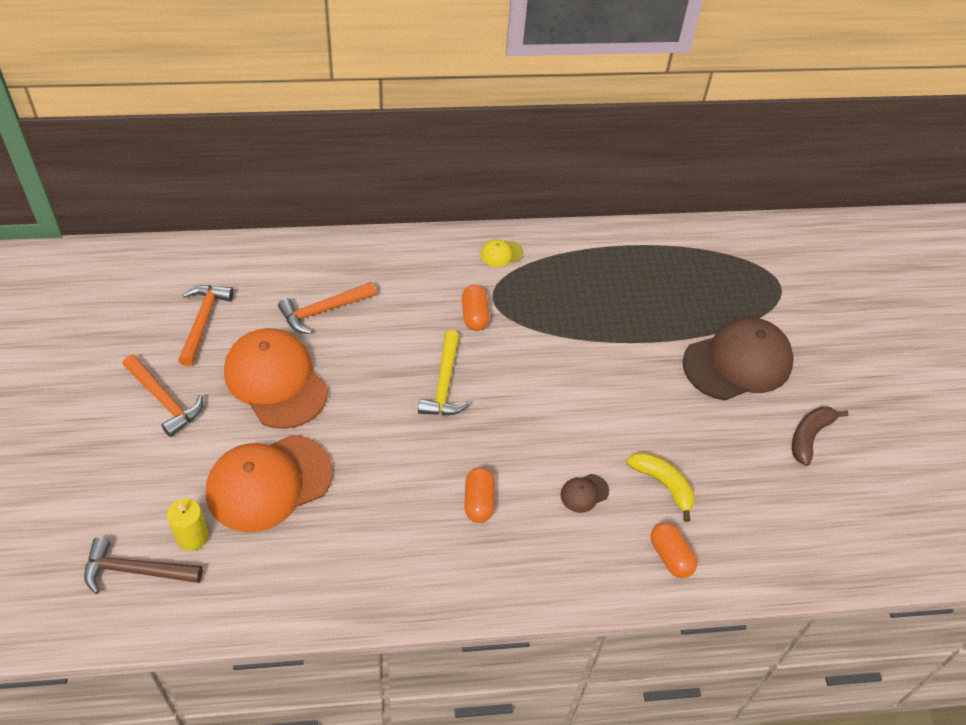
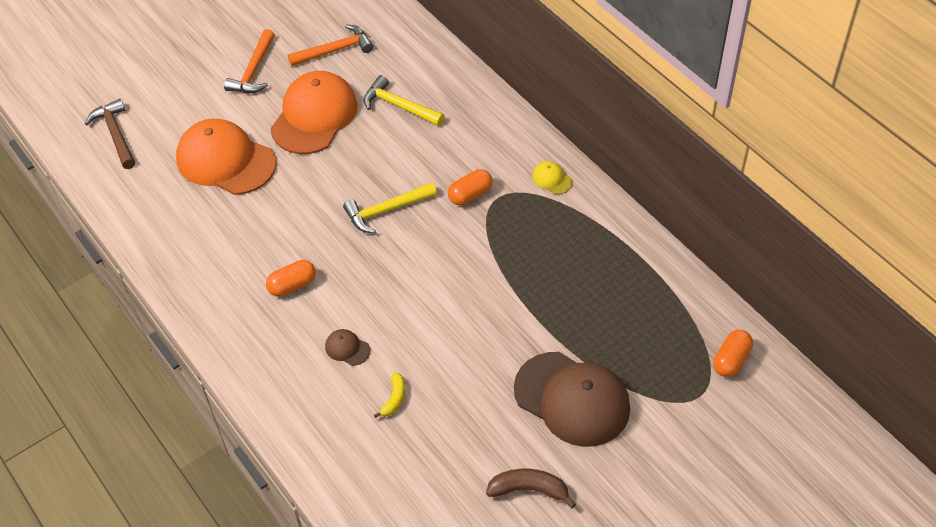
camera: 65 degrees right, 0 degrees up
yellow candle [167,498,209,551] -> none
orange hammer [278,282,377,334] -> yellow hammer [363,75,444,126]
yellow banana [627,452,695,522] -> yellow banana [374,372,405,418], size x0.64
orange capsule [651,522,697,578] -> orange capsule moved to [713,330,753,377]

